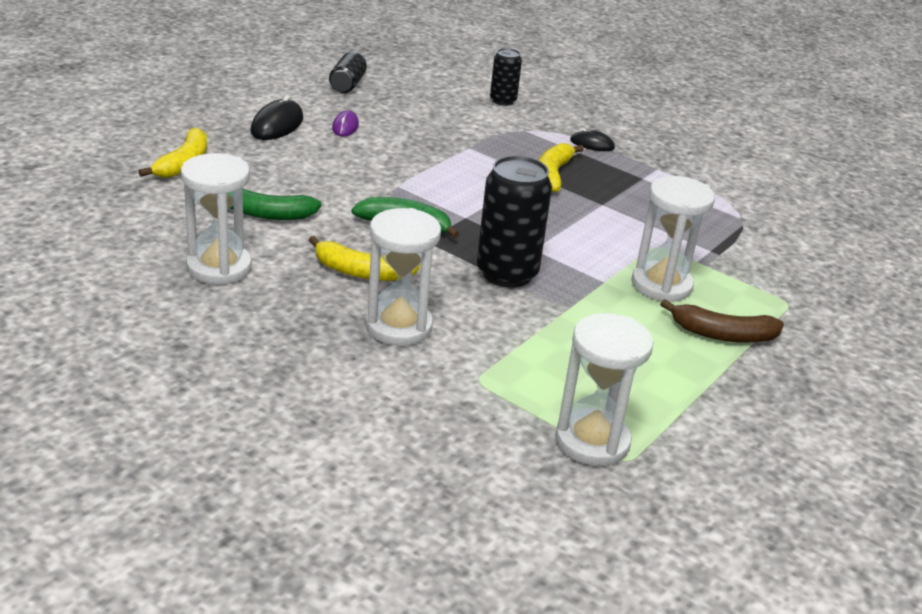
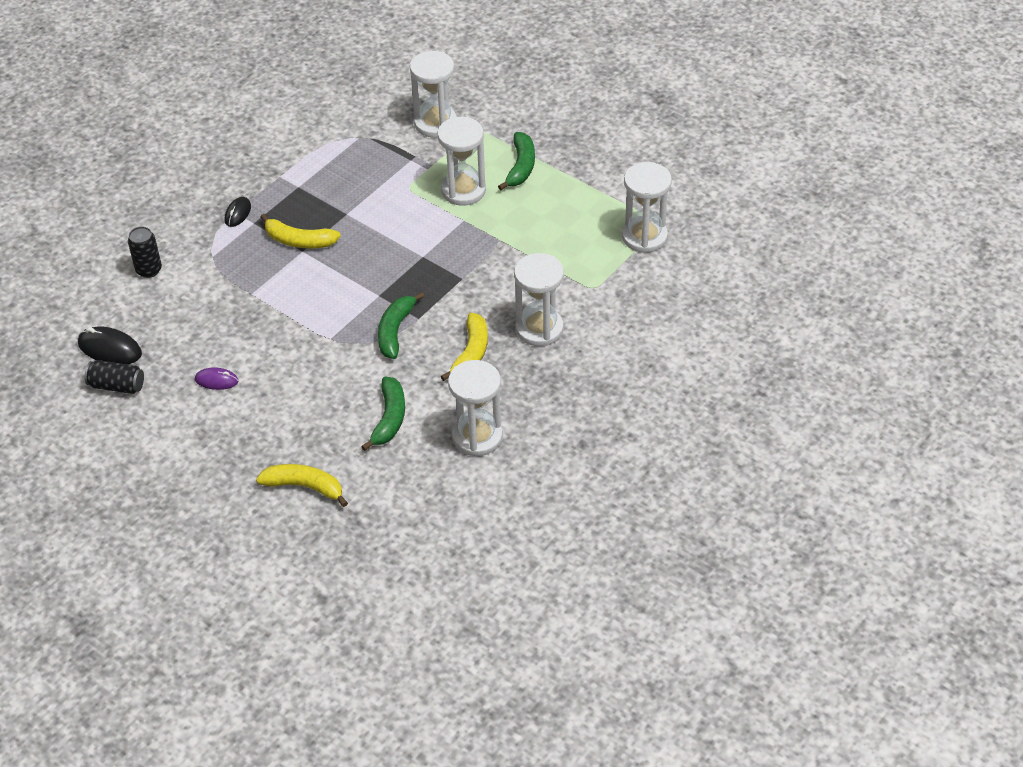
camera: 85 degrees left, 15 degrees up
black mouse [251,95,304,140] -> black mouse moved to [78,327,142,364]
black can [477,156,552,288] -> none
brown banana [660,299,784,343] -> green banana [498,132,535,190]
none -> white hourglass [410,51,457,138]

